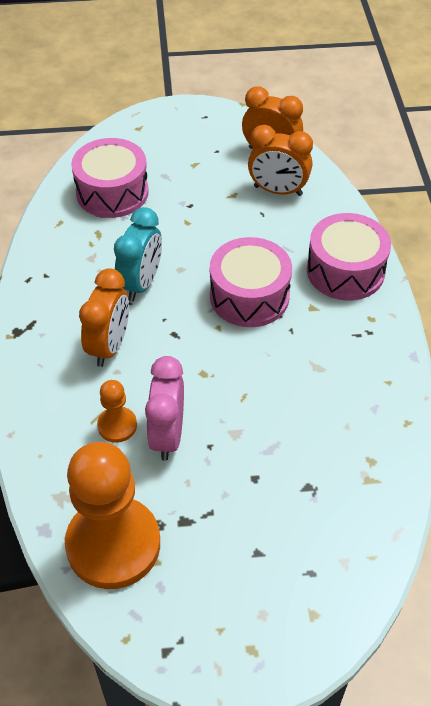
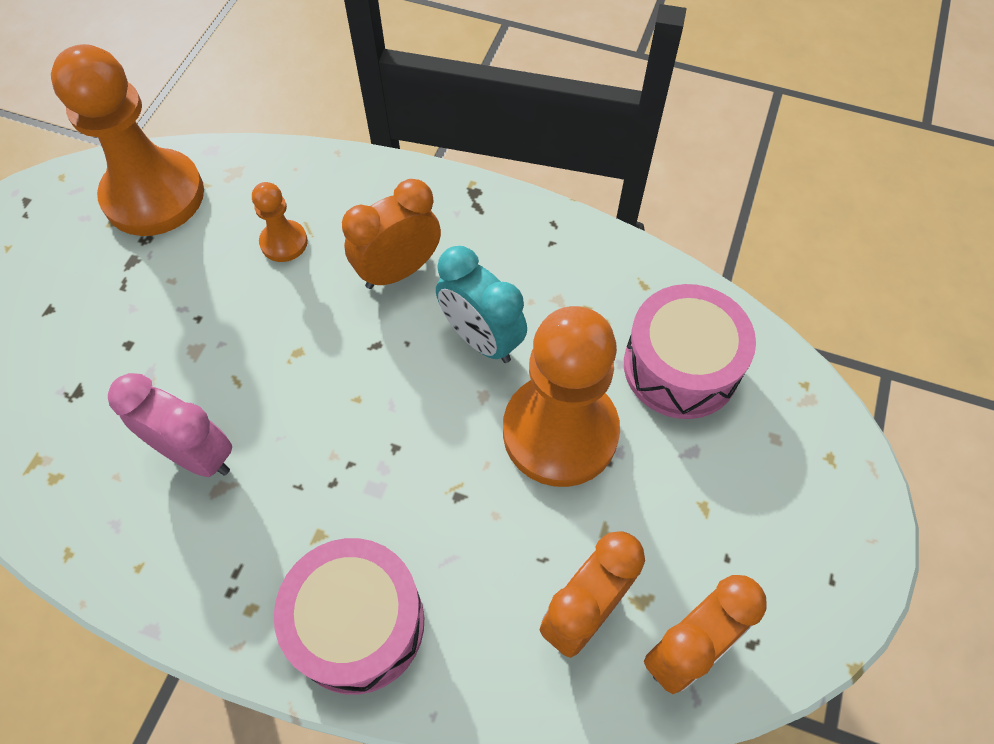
camera: 115 degrees right, 10 degrees up
orange clock [79,268,129,367] -> orange clock turned 105 degrees clockwise [342,179,441,289]
pink clock [145,356,184,461] -> pink clock moved to [108,373,232,477]
pink drum [210,237,292,327] -> none
none -> orange pawn [503,306,620,487]

